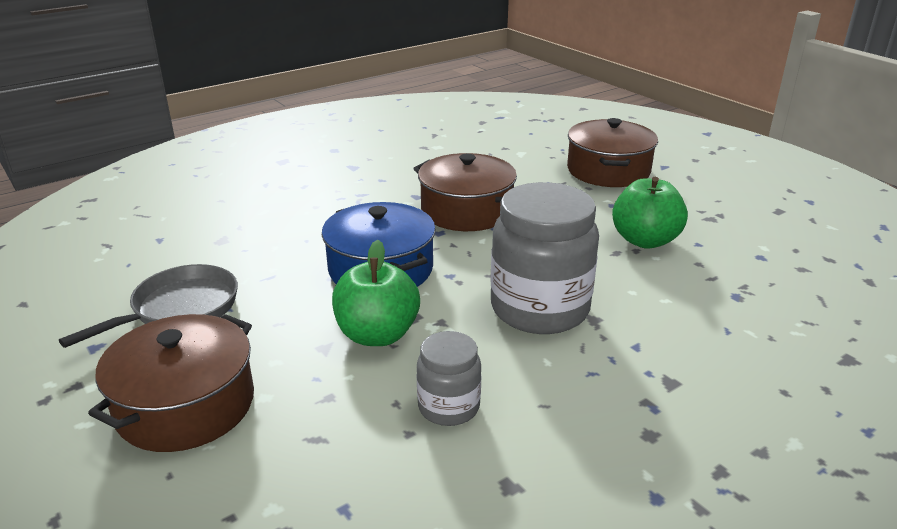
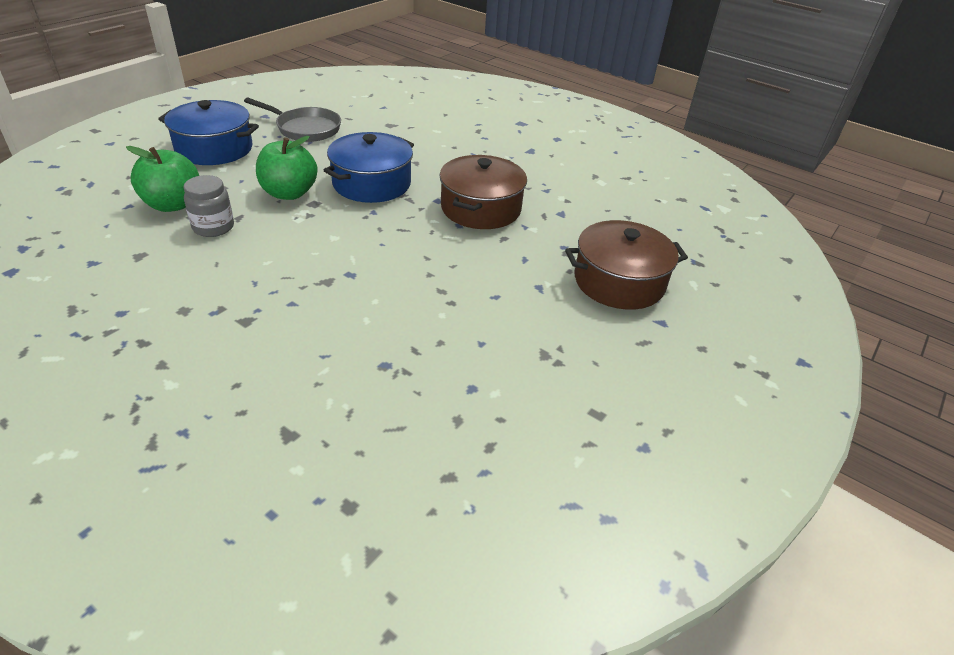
camera: 70 degrees right, 10 degrees up
brown pot [88,314,254,452] -> blue pot [158,100,259,165]
grey jar [490,182,599,334] -> none
green apple [612,177,688,249] -> green apple moved to [126,146,199,212]

